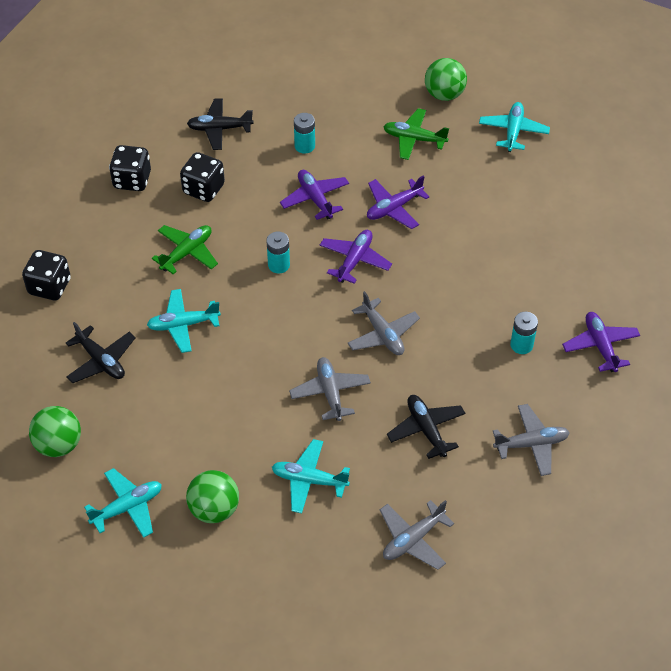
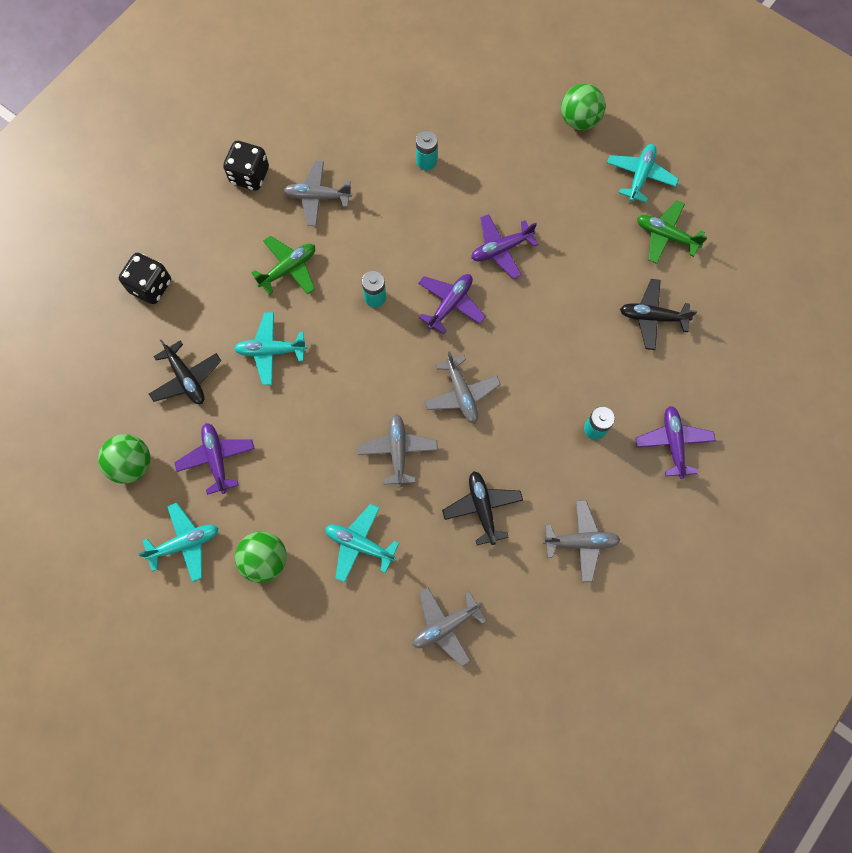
camera: 10 degrees right, 20 degrees up
black dice [180,152,225,202] -> grey plane [283,161,352,226]
black plane [187,98,254,150] -> black plane moved to [620,279,697,350]
purple plane [280,170,349,220] -> purple plane moved to [174,423,255,495]
green plane [383,108,449,160] -> green plane moved to [637,200,708,264]

